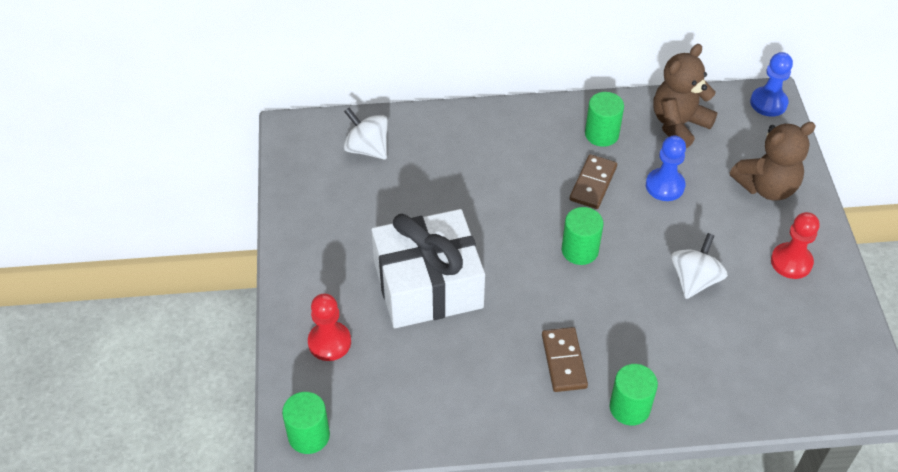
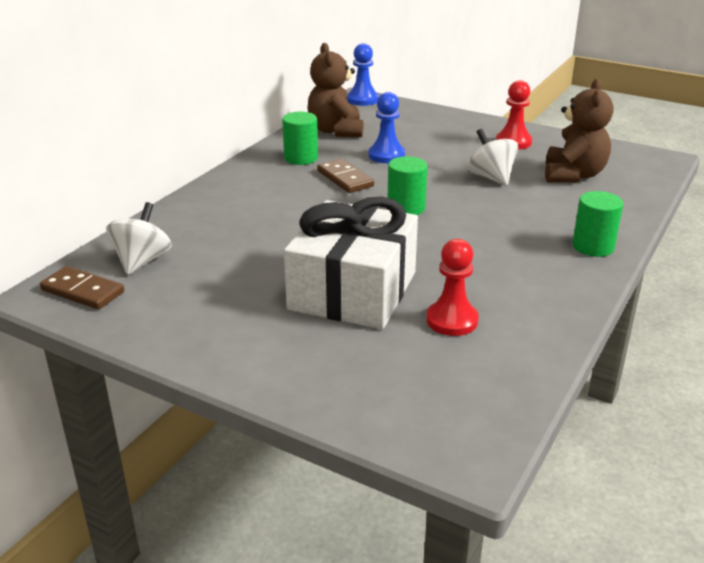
camera: 55 degrees left, 20 degrees down
green cylinder [282,392,330,454] -> none
red pawn [308,294,351,361] -> red pawn moved to [426,239,479,336]
white spinning top [344,108,388,160] -> white spinning top turned 120 degrees clockwise [106,202,172,275]
brown domino [542,327,588,392] -> brown domino moved to [40,266,124,310]
brown teddy bear [730,122,816,200] -> brown teddy bear moved to [545,79,613,183]

